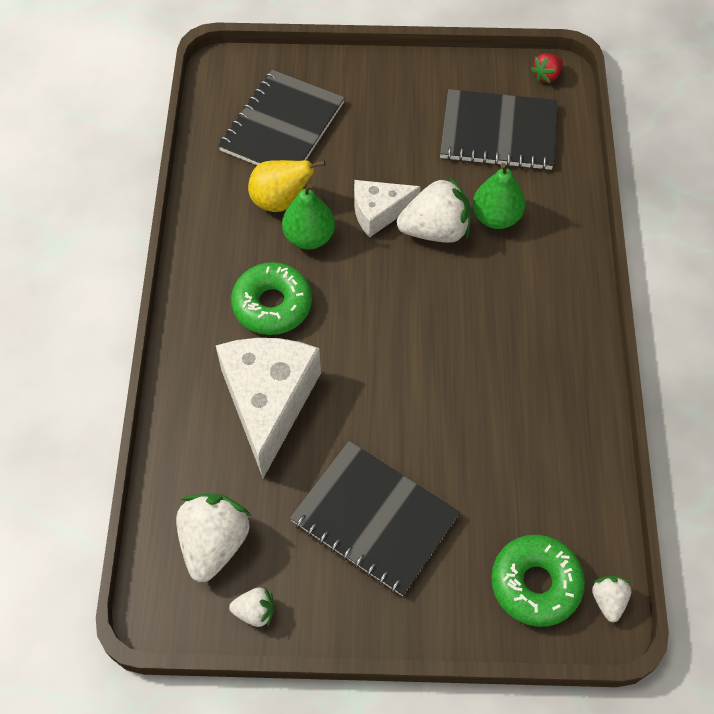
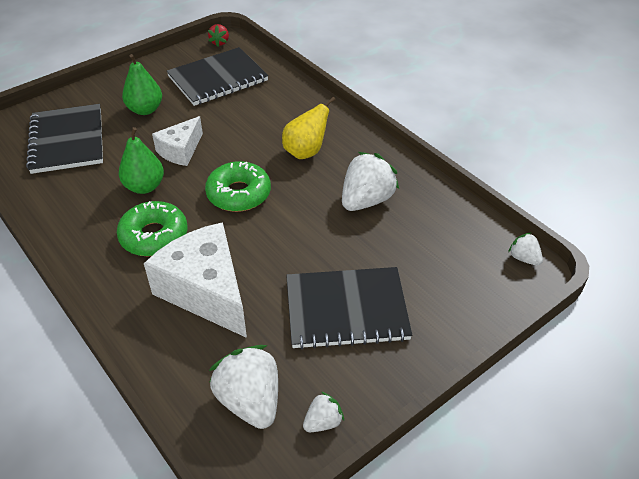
camera: 40 degrees left, 15 degrees down
yellow pear [248,160,325,212] -> yellow pear moved to [282,97,336,159]
white strawberry [397,176,471,243] -> white strawberry moved to [342,152,399,211]
green pear [472,163,525,229] -> green pear moved to [122,54,162,115]
green donut [491,535,585,627] -> green donut moved to [205,161,271,212]

